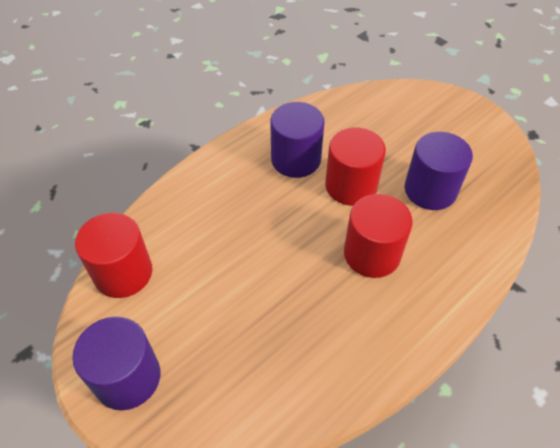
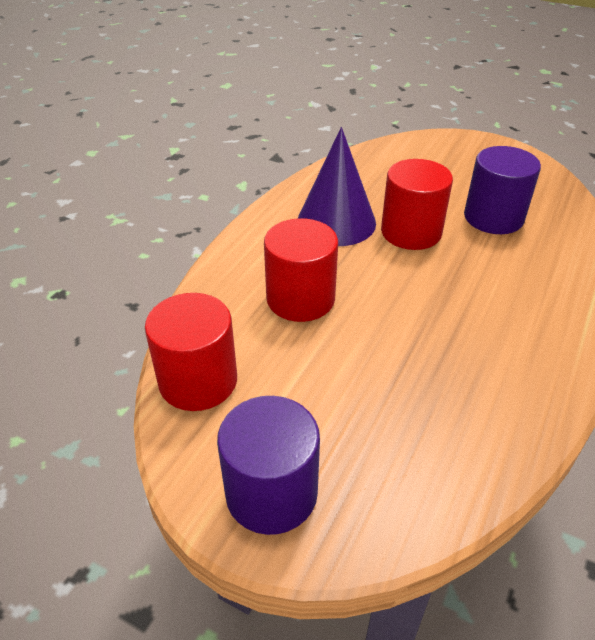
camera: 20 degrees left, 10 degrees down
purple cylinder [270,102,325,178] -> purple cone [298,127,376,246]
red cylinder [344,194,413,278] -> red cylinder moved to [264,218,338,322]

